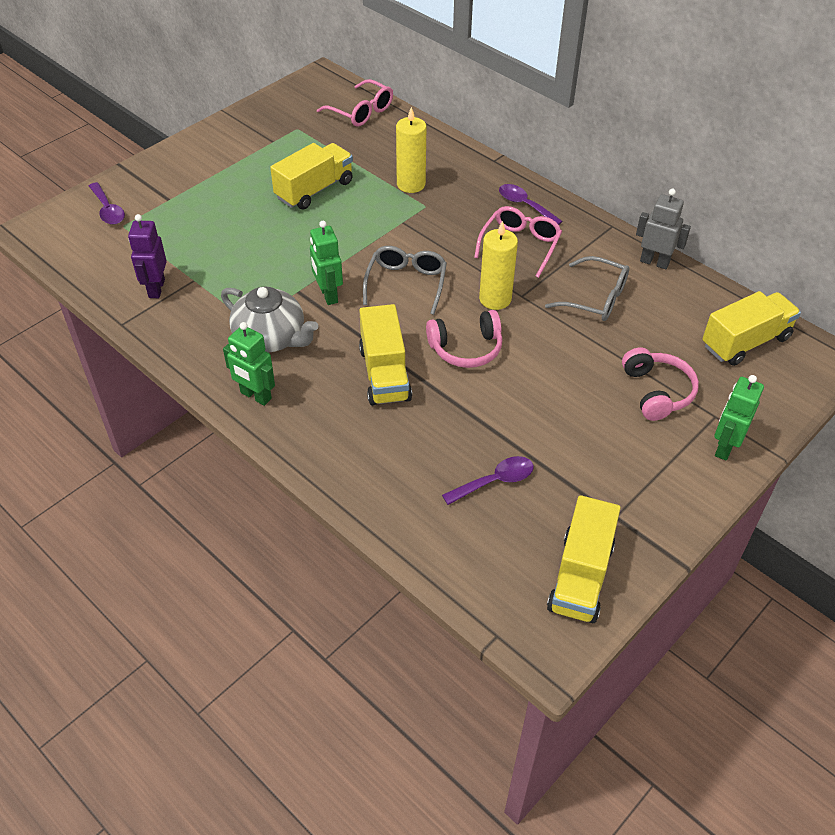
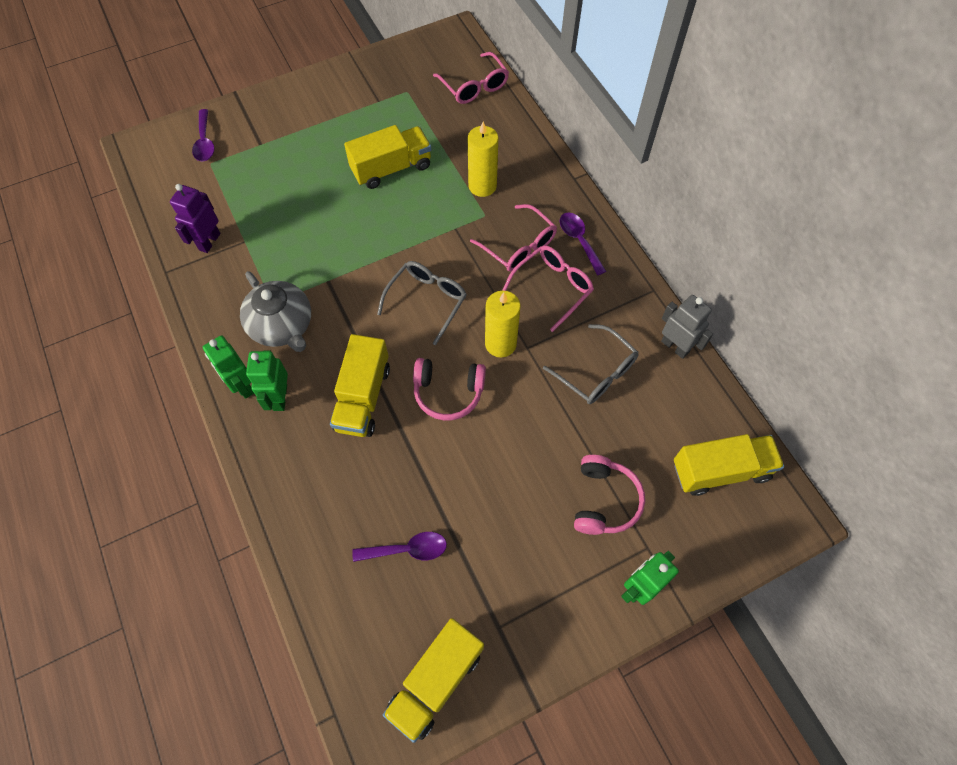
camera: 20 degrees right, 15 degrees up
green robot [310,221,343,305] -> green robot moved to [246,350,288,411]
none -> pink glasses [470,204,557,272]

